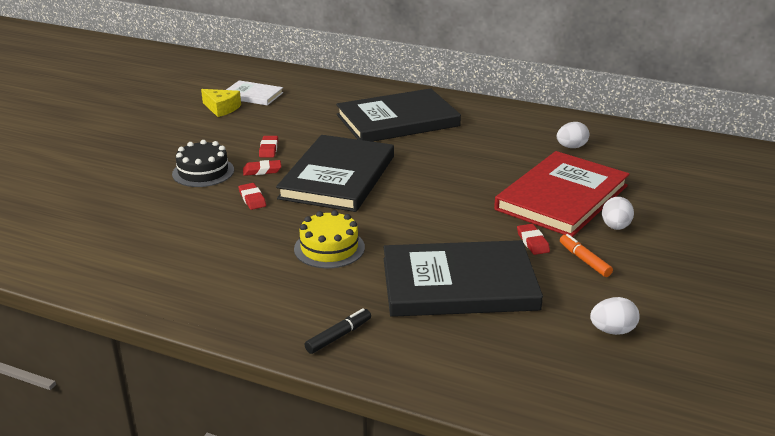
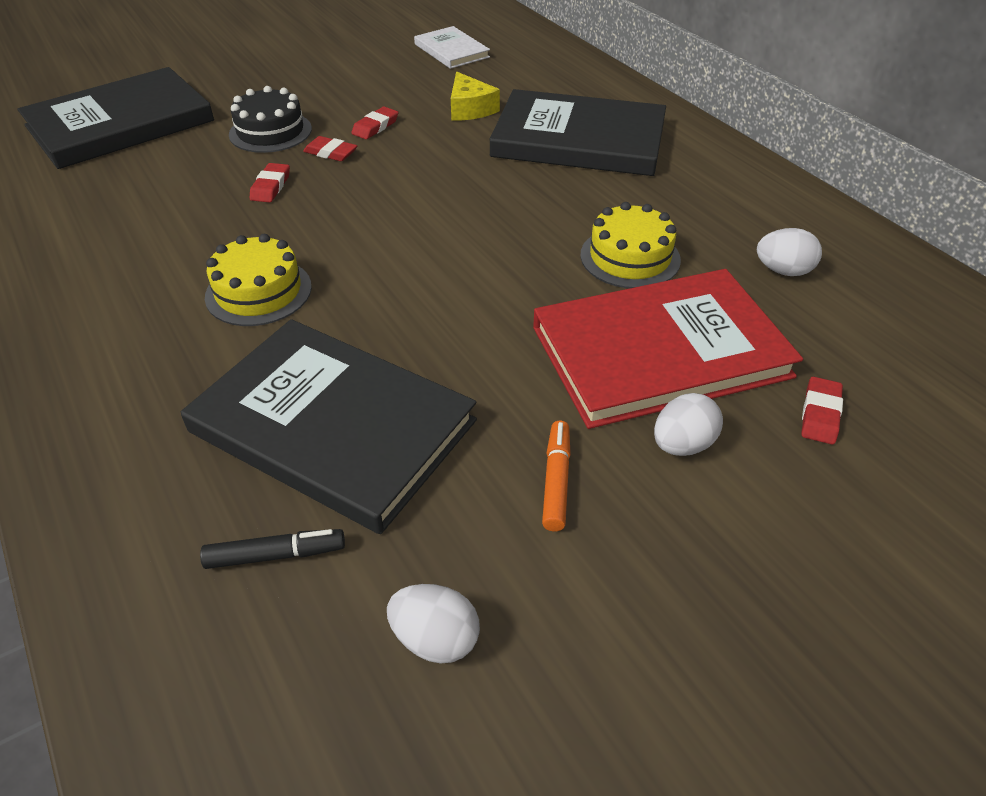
camera: 35 degrees right, 15 degrees up
yellow cheese [201,89,241,117] -> yellow cheese moved to [451,72,500,121]
black book [276,135,394,212] -> black book moved to [18,67,214,169]
black marker [304,308,371,354] -> black marker moved to [200,529,345,569]
red eraser [517,224,550,255] -> red eraser moved to [801,376,843,445]
none -> yellow cake [580,202,681,288]

